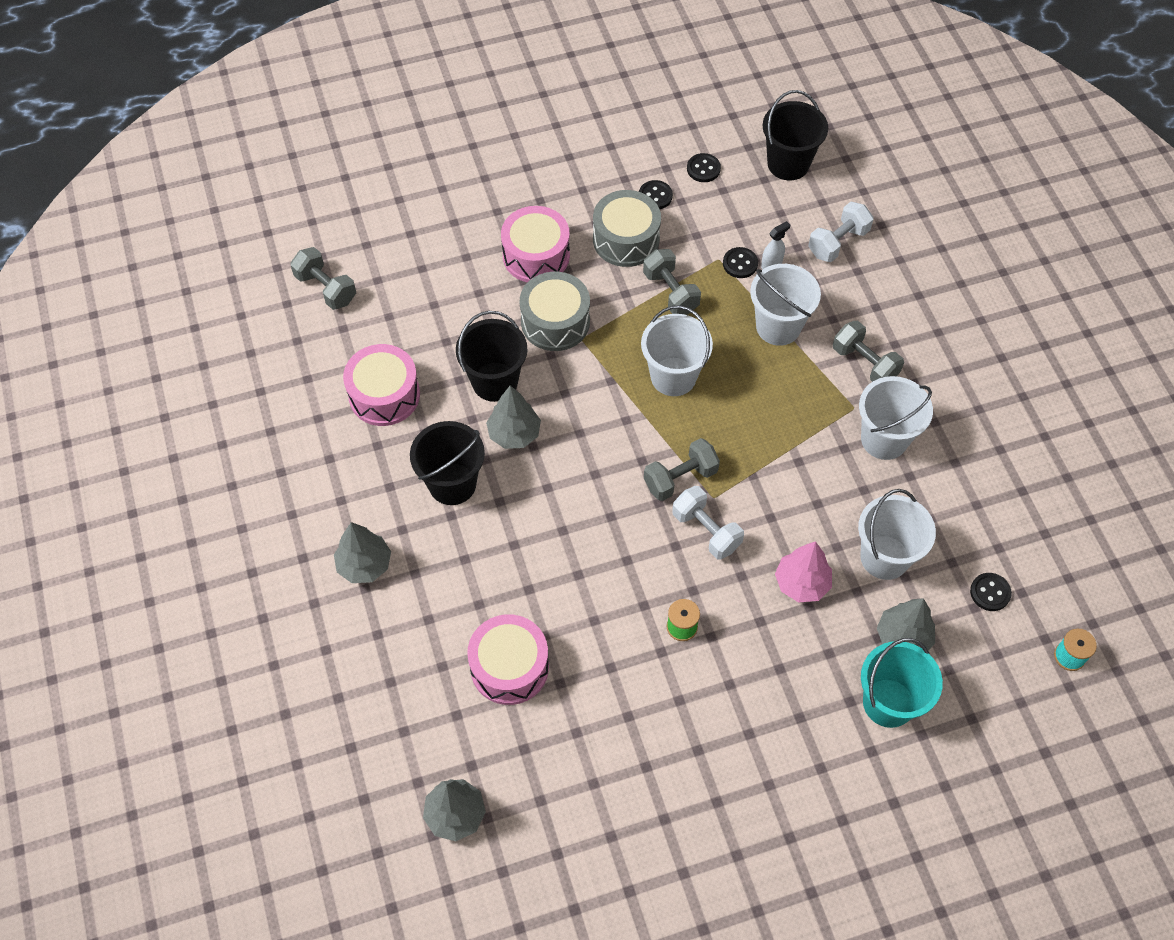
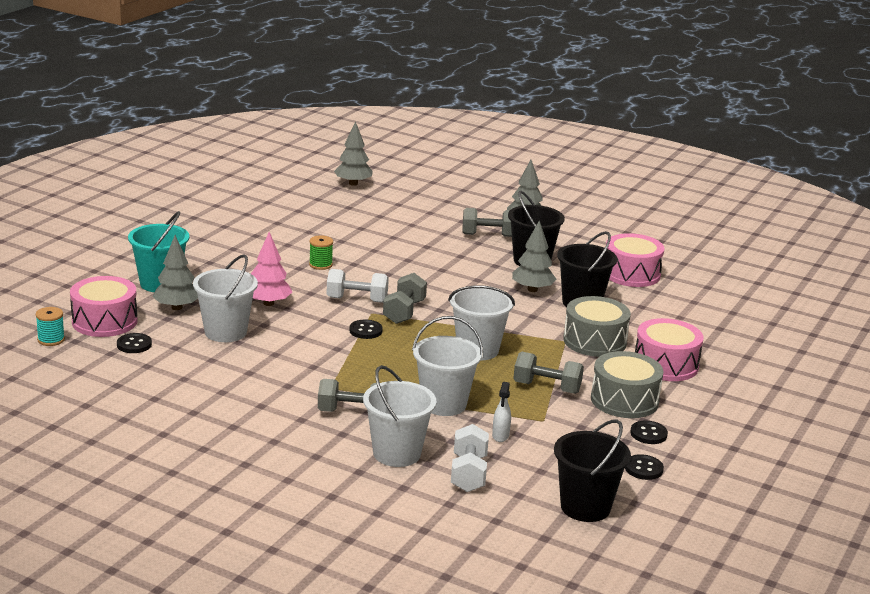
camera: 135 degrees right, 35 degrees down
grey dumbbell [290,247,356,310] -> grey dumbbell moved to [462,208,512,237]
pink drum [467,614,549,705] -> pink drum moved to [70,276,137,337]
black button [723,247,758,278] -> black button moved to [349,320,383,339]
white bucket [859,376,933,460] -> white bucket moved to [363,365,436,467]

